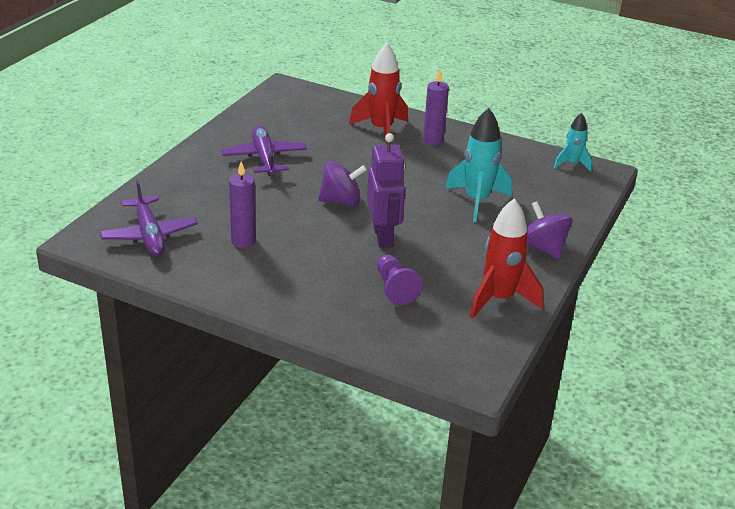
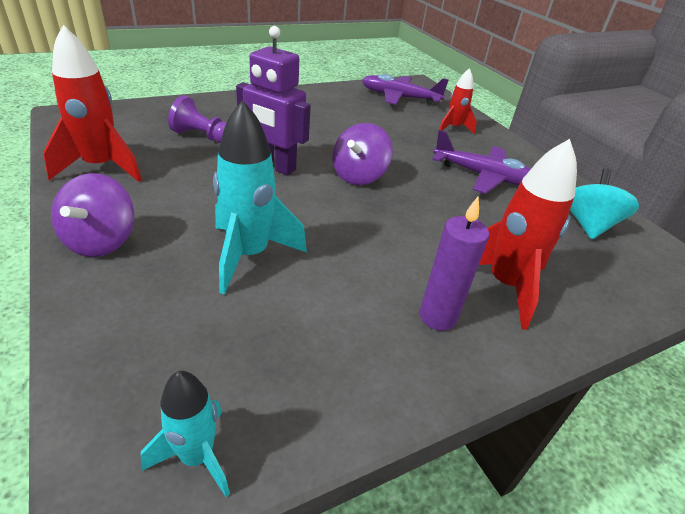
camera: 125 degrees right, 5 degrees up
purple candle [229,161,256,248] -> none
purple spinning top [527,201,573,259] -> purple spinning top turned 90 degrees clockwise [51,173,134,257]
none -> red rocket [439,68,477,134]
none -> turquoise spinning top [570,168,639,239]

